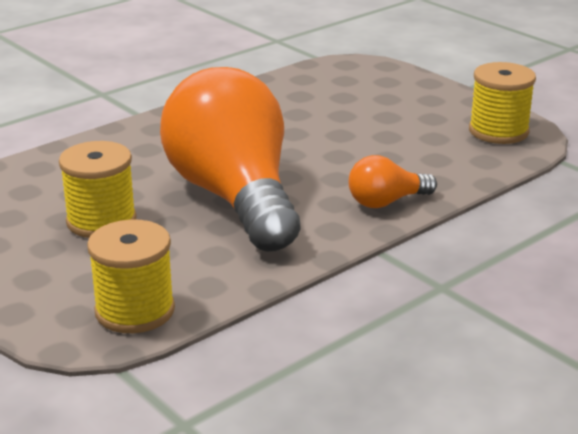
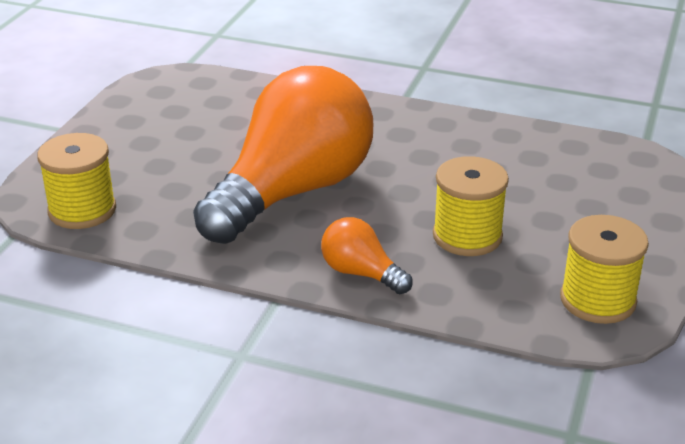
camera: 60 degrees right, 5 degrees up
yellow spool [59,141,137,238] -> yellow spool moved to [433,156,509,256]

